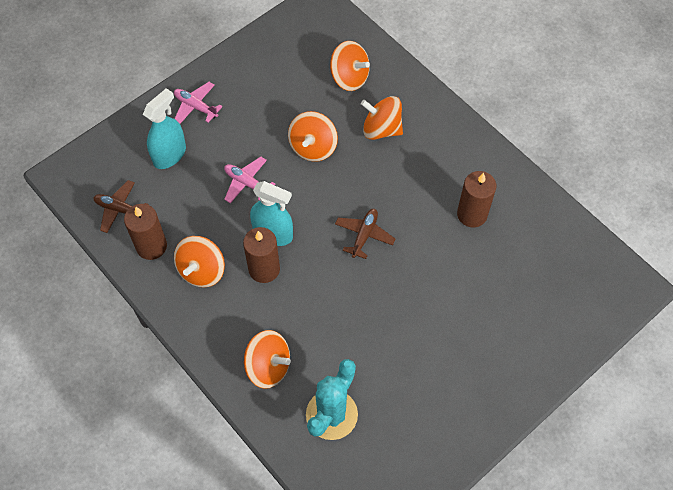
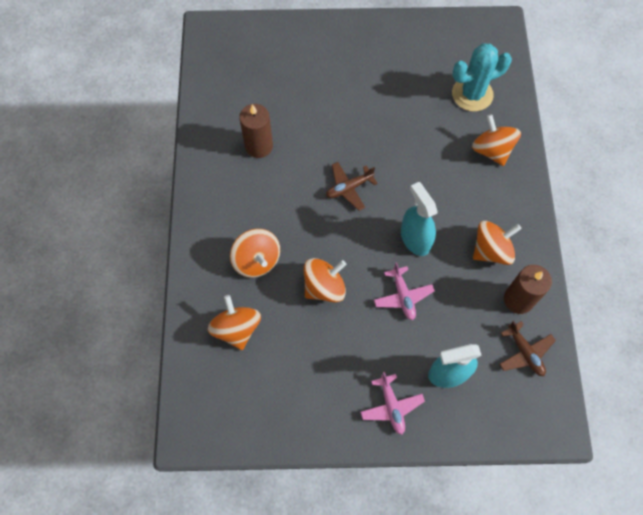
camera: 140 degrees left, 5 degrees up
brown candle [243,227,280,283] -> none

